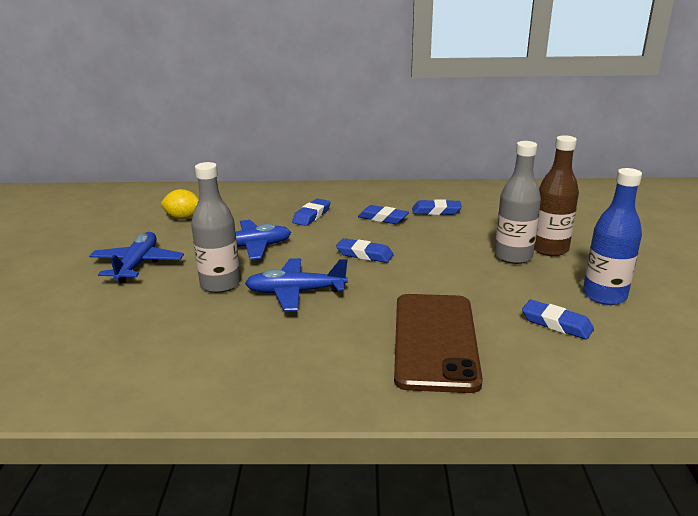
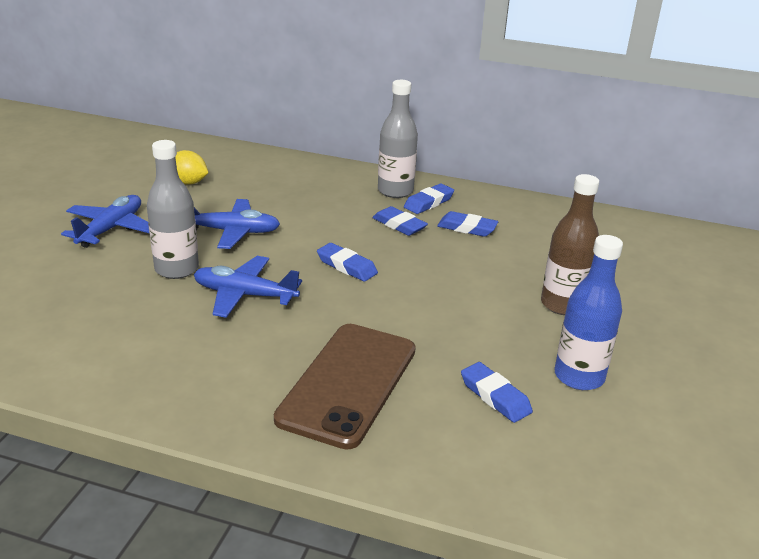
camera: 15 degrees right, 5 degrees up
blue eraser [292,198,331,226] -> blue eraser moved to [404,183,454,214]
grey bottle [495,141,541,264] -> grey bottle moved to [378,80,418,198]

